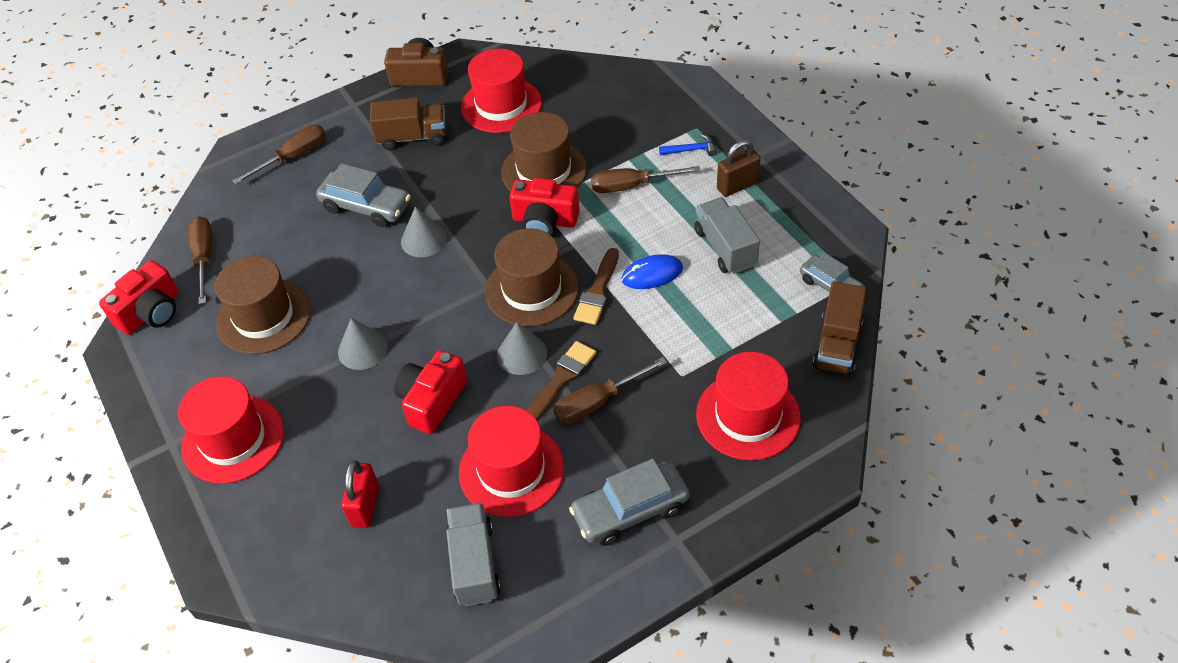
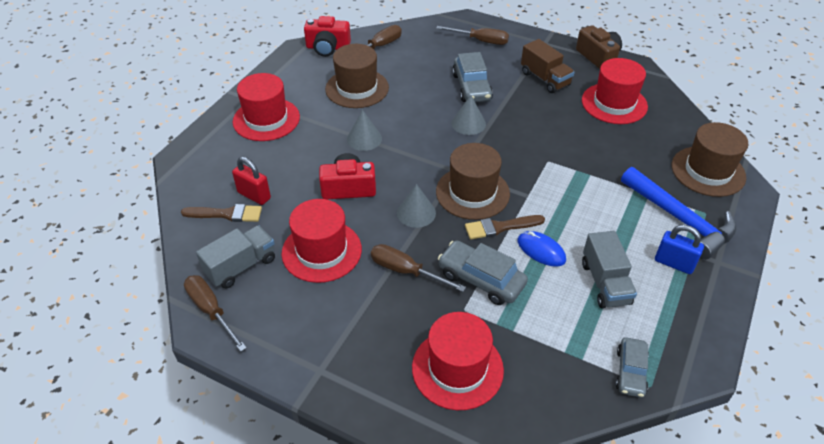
camera: 55 degrees right, 5 degrees down
red padlock [341,460,379,528] -> red padlock turned 60 degrees clockwise [232,157,271,205]
brown hat [501,112,587,192] -> brown hat moved to [672,122,748,197]
red camera [509,178,580,235] -> none
brown brush [526,341,596,420] -> brown brush moved to [181,204,262,222]
grey car [569,458,690,546] -> grey car moved to [438,240,528,305]
brown screwdriver [591,166,700,193] -> brown screwdriver moved to [184,275,247,352]
blue hammer [659,134,716,156] -> blue hammer [621,167,736,260], size x2.46
grey truck [694,198,760,274] -> grey truck turned 135 degrees clockwise [582,231,637,308]
brown padlock [717,140,761,197] -> blue padlock [655,225,704,274]
brown truck [812,281,866,375] -> none

